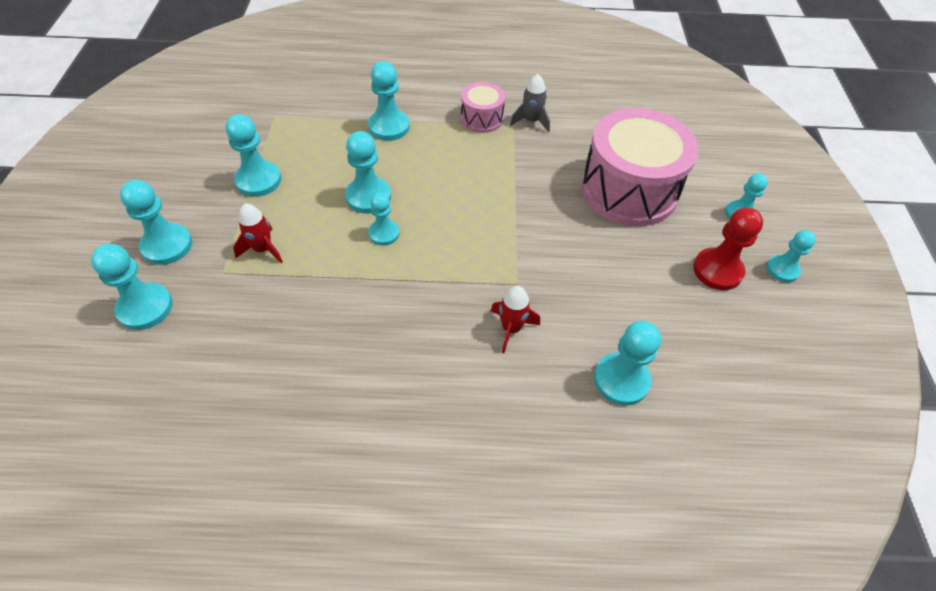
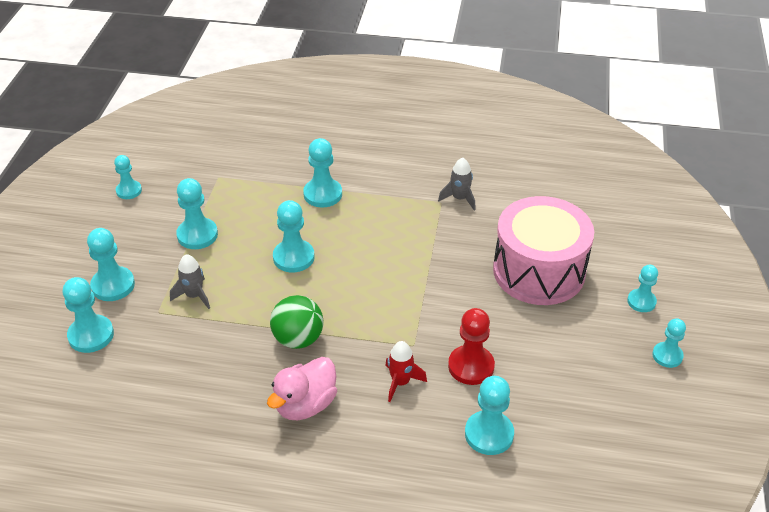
camera: 10 degrees right, 10 degrees down
red rocket [233,203,283,263] -> grey rocket [170,254,210,309]
turquoise pawn [368,193,400,246] -> turquoise pawn moved to [114,155,142,199]
pink drum [461,82,505,133] -> none
red pawn [693,207,763,290] -> red pawn moved to [448,308,495,385]
none -> pink duck [267,357,337,420]
none -> green ball [270,295,324,349]

